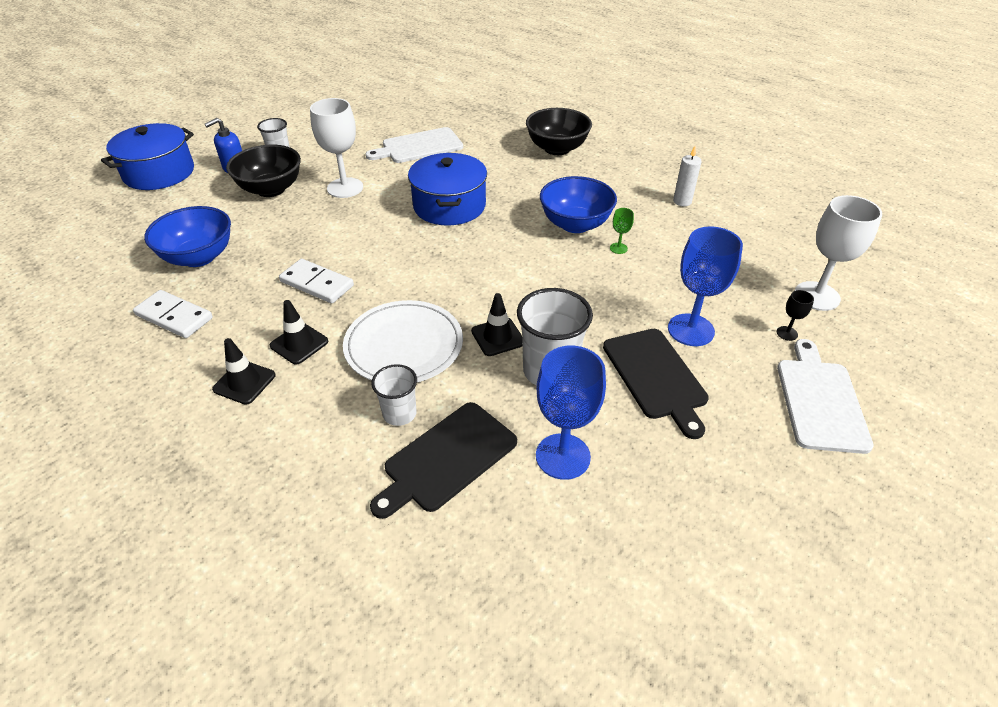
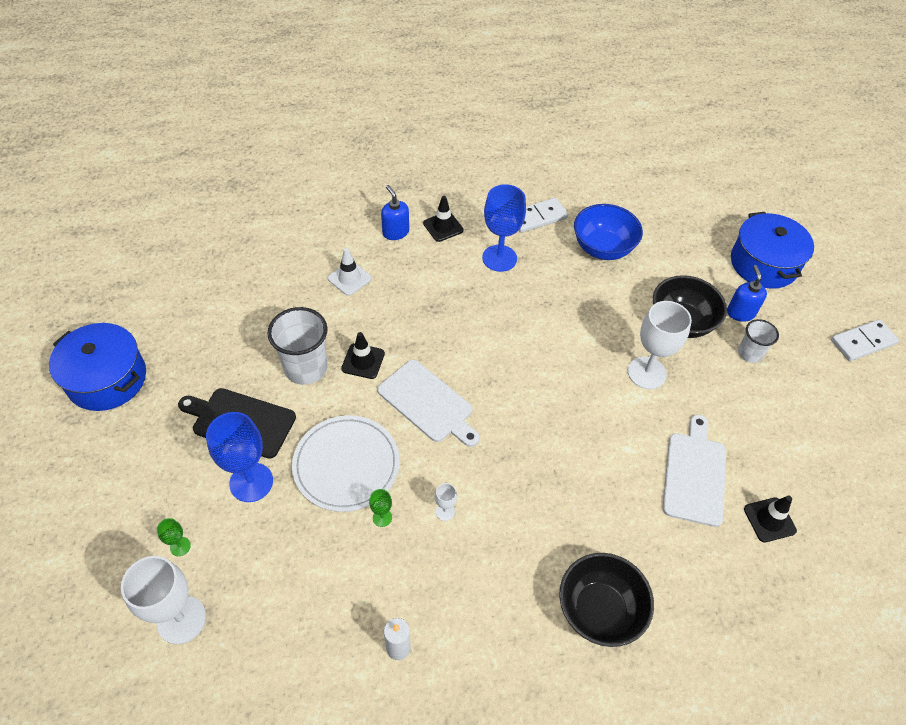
camera: 125 degrees right, 10 degrees up
black traffic cone [270,300,328,365] -> black traffic cone moved to [744,496,797,542]
white domino [279,259,354,303] -> white domino moved to [831,319,899,361]
white plate [343,300,463,382] -> white plate moved to [292,415,400,512]
black cutting board [370,402,517,519] -> none
white cup [371,364,417,426] -> white traffic cone [328,248,372,296]
blue pot [408,153,487,225] -> blue pot moved to [49,323,146,411]
blue goblet [536,346,606,480] -> blue goblet moved to [482,184,526,272]
blue bowl [540,176,617,233] -> white goblet [435,483,457,521]
black goblet [777,290,814,341] -> green goblet [157,518,191,556]
white cutting board [777,339,874,454] -> white cutting board moved to [378,360,480,447]
none -> blue soap dispenser [381,185,409,240]

